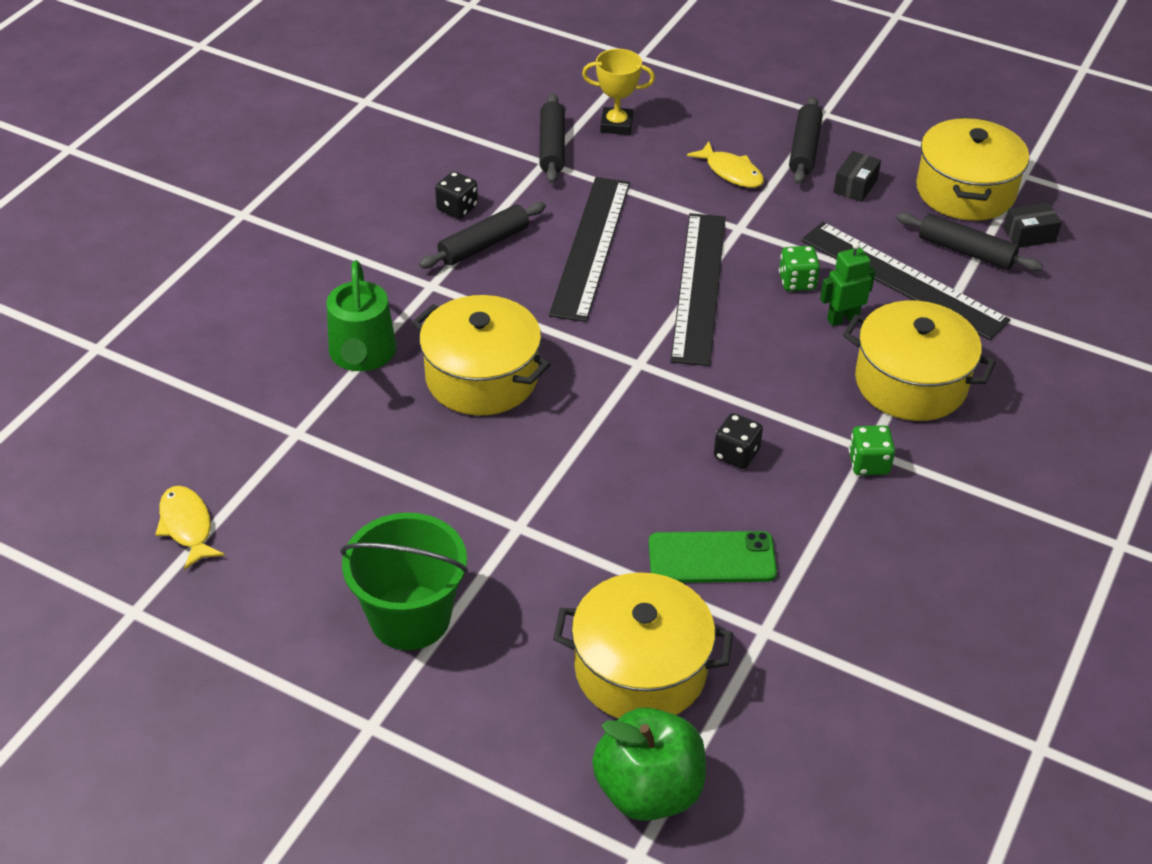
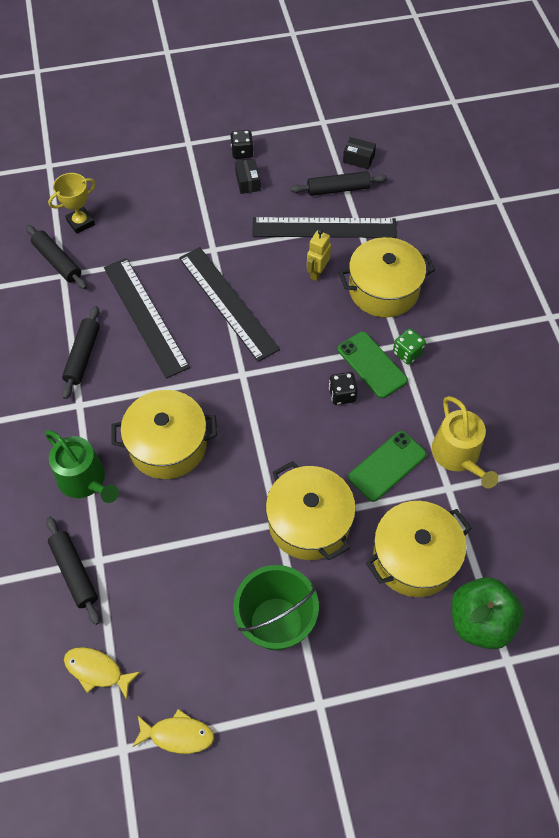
camera: 40 degrees left, 15 degrees up
black dice [435,171,478,219] -> black dice moved to [231,130,254,159]
yellow fish [687,141,764,188] -> yellow fish moved to [132,709,214,754]
green dice [779,246,820,291] -> none
black rolling pin [789,96,823,185] -> black rolling pin moved to [46,517,100,625]
green robot [820,242,876,326] -> yellow robot [307,230,331,281]
yellow pot [916,117,1029,221] -> yellow pot moved to [266,461,356,561]
black box [1003,202,1062,248] -> black box turned 75 degrees clockwise [343,137,376,169]
none -> green phone [337,332,408,398]
none -> yellow watering can [432,396,499,488]

